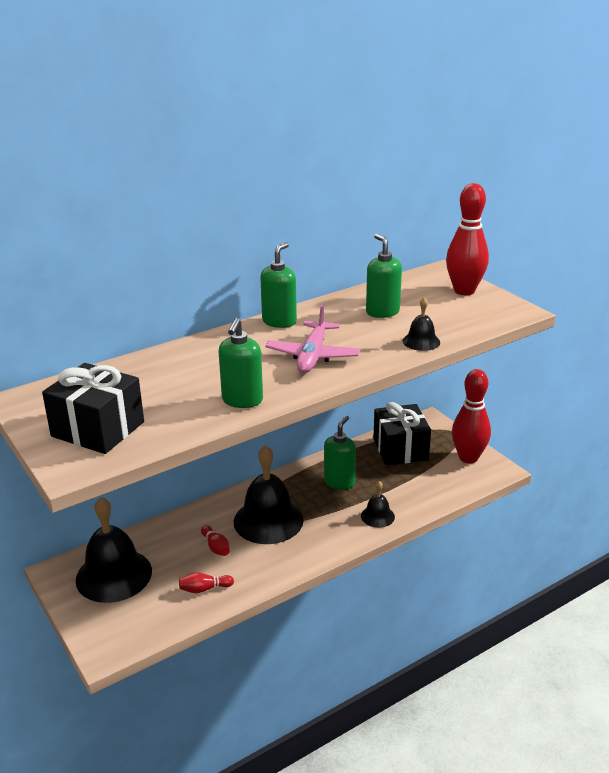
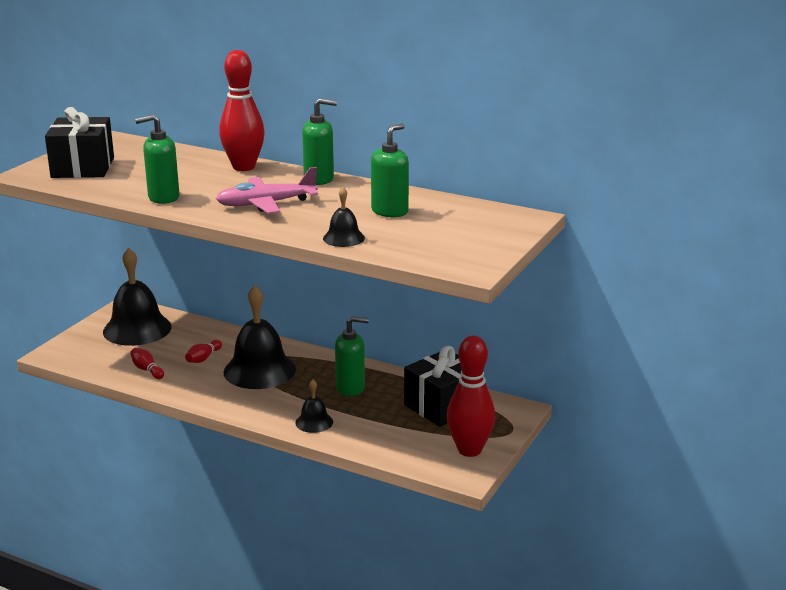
camera: 60 degrees right, 5 degrees down
red bowling pin [446,183,489,295] -> red bowling pin moved to [219,50,265,171]

